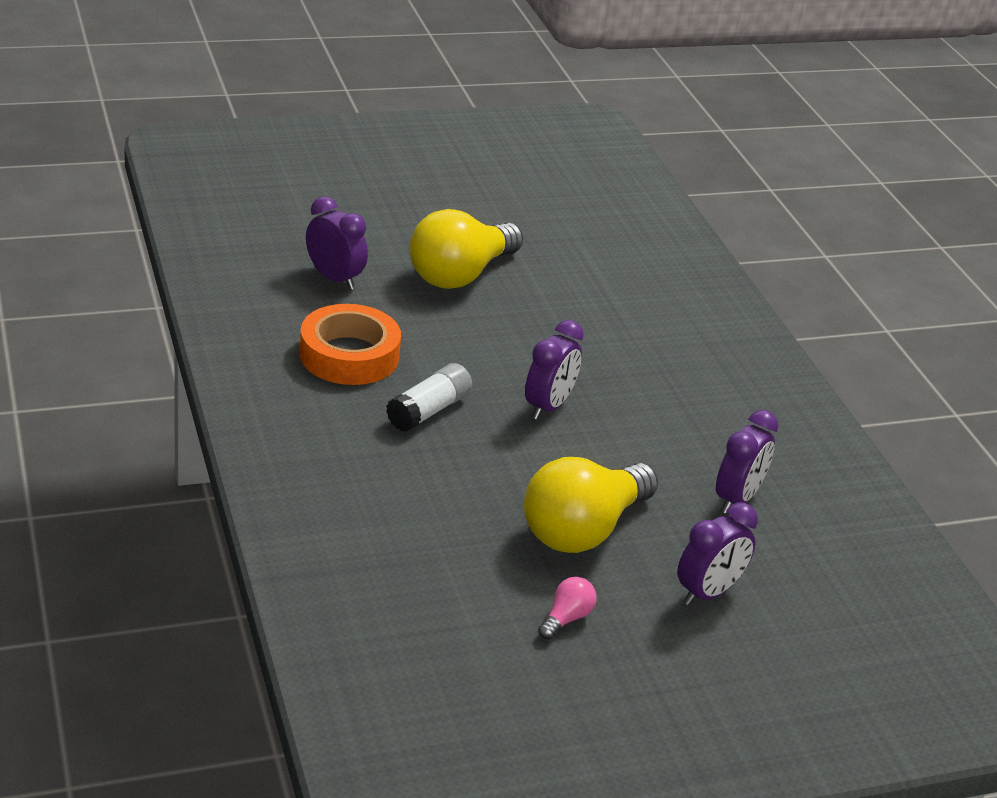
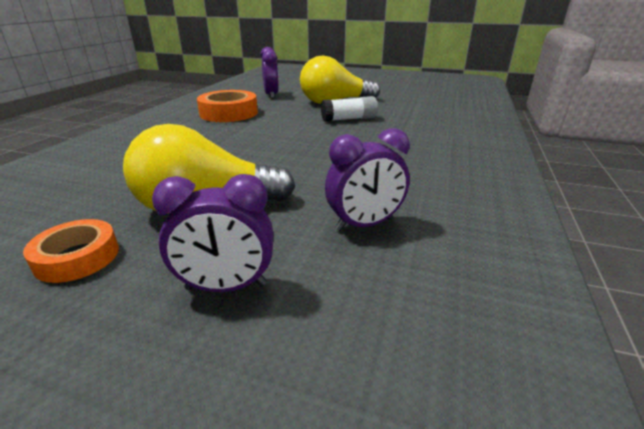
camera: 40 degrees right, 5 degrees down
white glue stick [386,363,472,432] -> white glue stick moved to [321,96,378,122]
purple clock [525,320,584,420] -> none
pink light bulb [538,577,596,640] -> orange tape [23,219,119,283]

